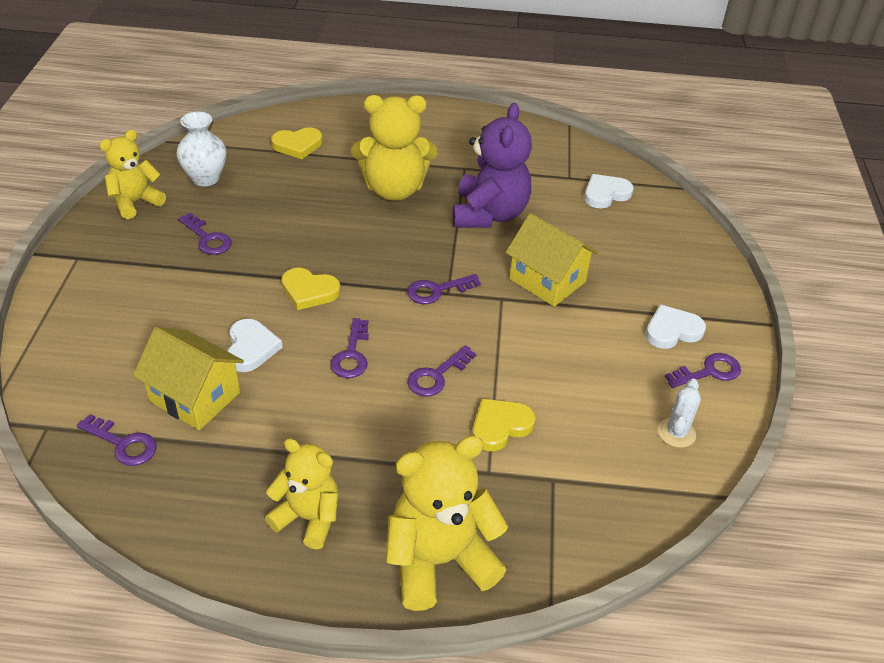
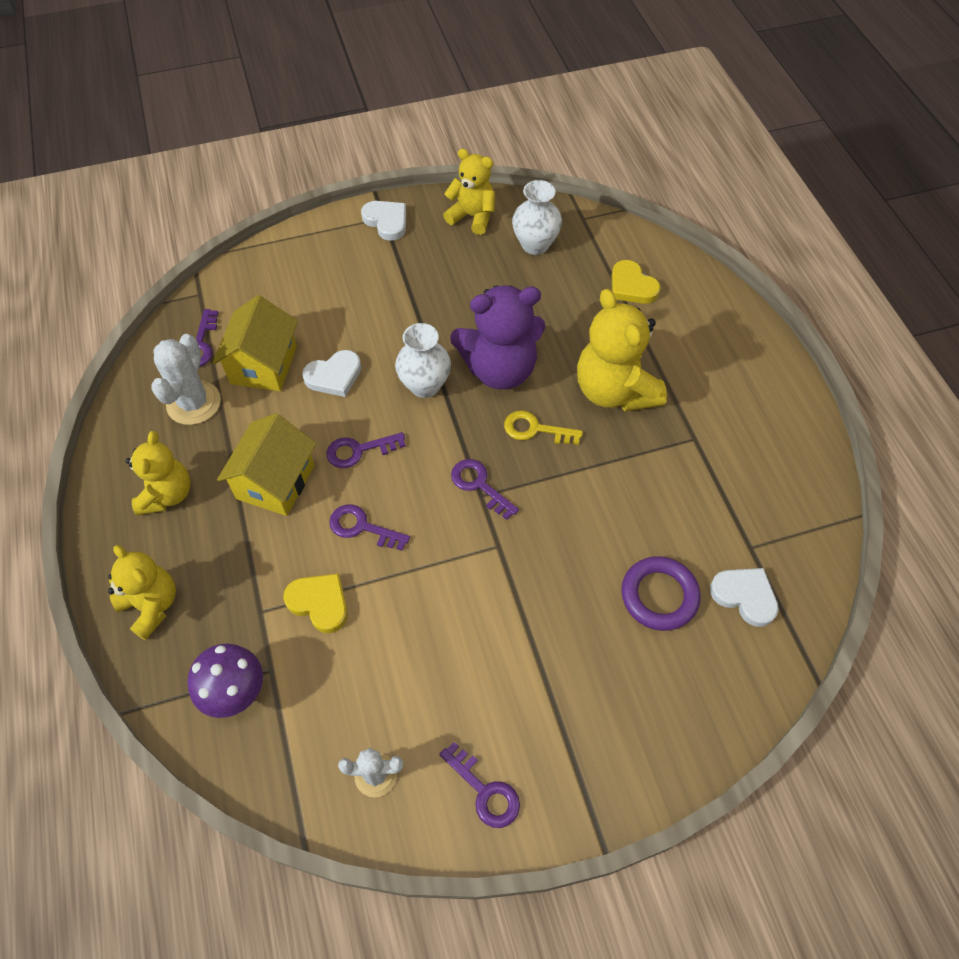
camera: 70 degrees right, 15 degrees up
purple key [178,213,232,255] -> none
yellow heart [281,268,341,310] -> white vase [395,323,451,398]
yellow teddy bear [386,436,508,611] -> yellow teddy bear [108,545,176,640], size x0.64
purple teddy bear [453,103,532,228] -> purple teddy bear moved to [450,285,545,389]
yellow house [506,213,598,307] -> yellow house moved to [217,413,316,516]
white heart [646,305,706,349] -> white heart moved to [361,201,406,241]
none -> white cactus [151,334,221,425]
none -> purple mushroom [187,644,263,718]
none -> yellow key [504,410,583,445]
none -> purple ring [621,556,701,631]

